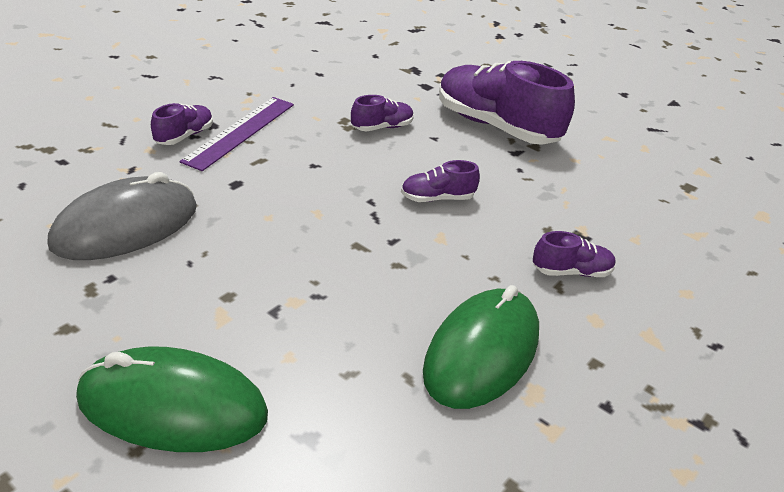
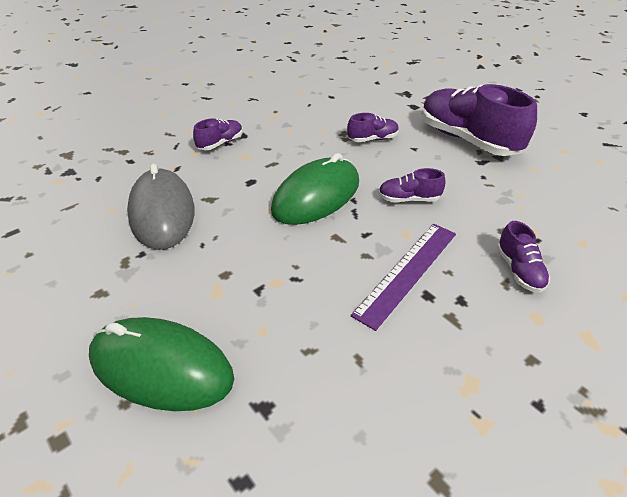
camera: 15 degrees right, 5 degrees up
grey mouse [47,172,197,260] -> grey mouse turned 75 degrees counterclockwise [127,164,195,250]
purple ruler [180,97,294,171] -> purple ruler moved to [351,224,456,331]
green mouse [423,285,539,409] -> green mouse moved to [271,153,359,225]
purple shoe [533,231,616,277] -> purple shoe turned 75 degrees clockwise [497,221,550,293]

